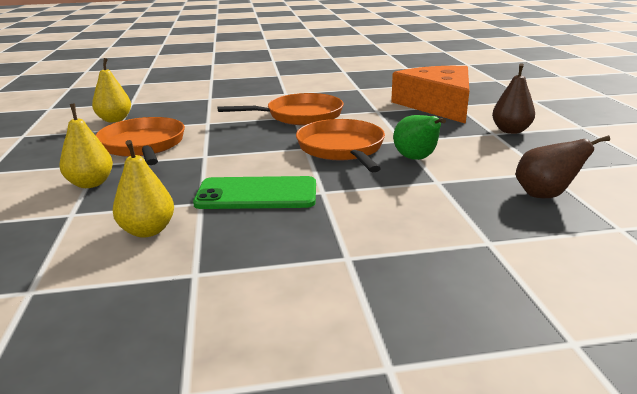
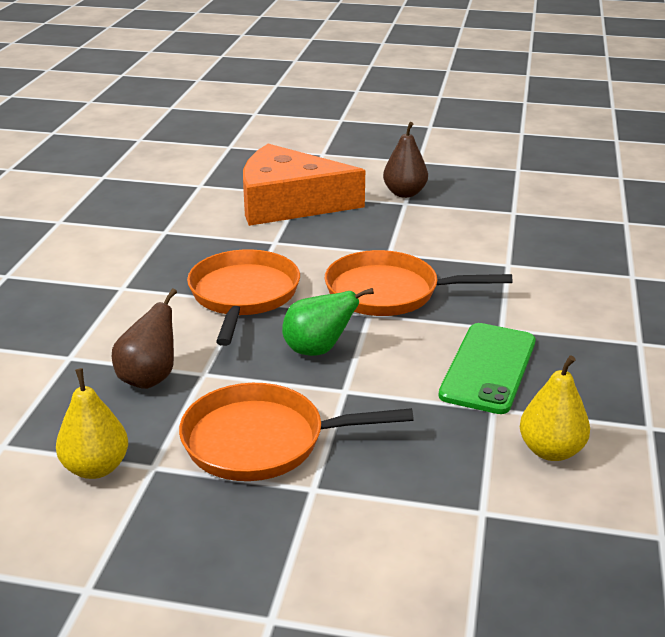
camera: 70 degrees left, 5 degrees up
yellow pear [59,104,113,188] -> none
green pear [393,115,446,160] -> green pear moved to [282,288,374,356]
brown pear [515,135,610,198] -> brown pear moved to [112,288,177,389]

